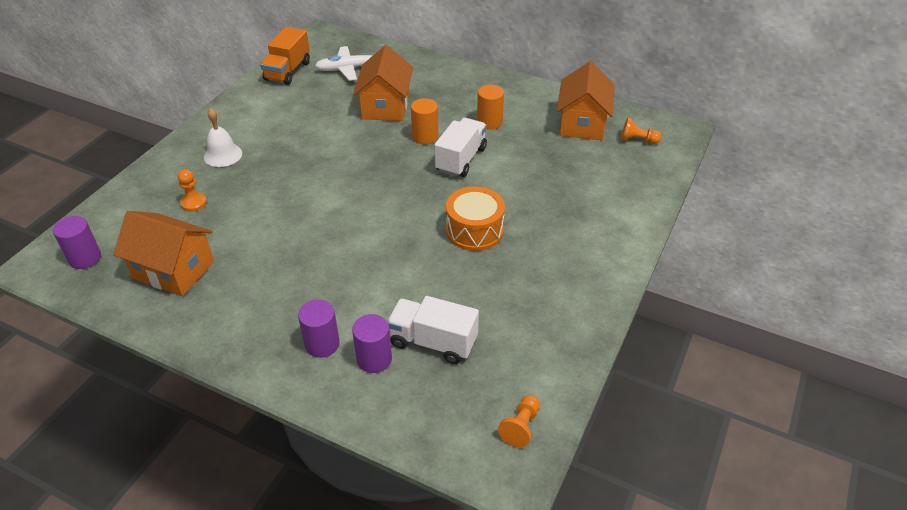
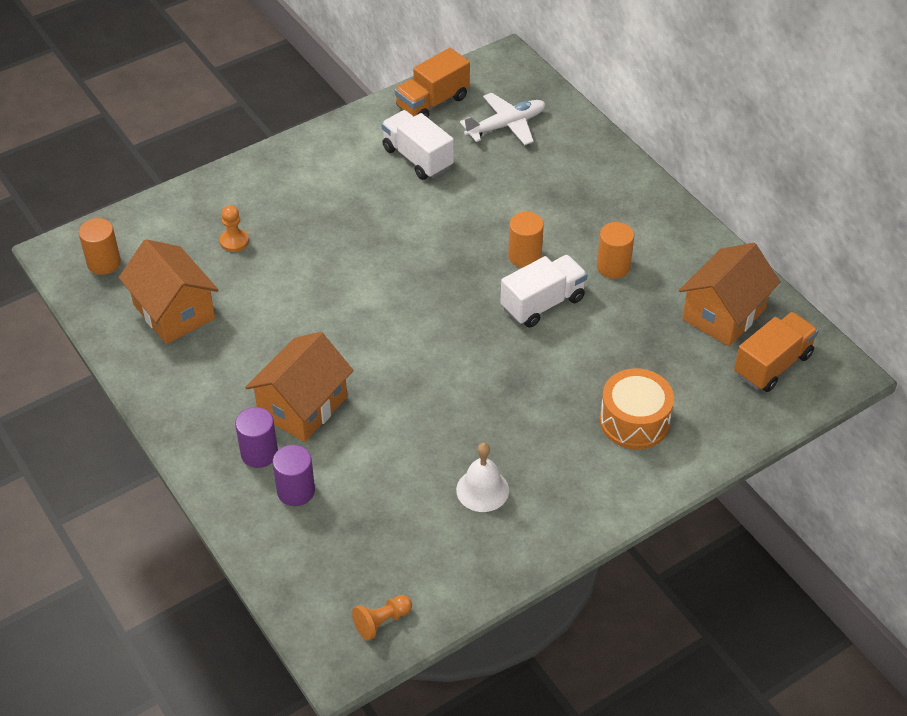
camera: 30 degrees right, 5 degrees up
purple cylinder [53,216,101,269] -> orange cylinder [79,218,121,275]
white bell [204,108,242,167] -> white bell moved to [456,443,509,512]
white plane [315,44,384,81] -> white plane turned 135 degrees clockwise [460,93,546,145]
orange house [353,45,413,121] -> orange house moved to [245,332,353,442]
white truck [387,296,479,364] -> white truck moved to [381,110,454,180]
orange drum [446,186,505,251] -> orange drum moved to [600,368,674,449]
orange pawn [620,118,661,144] -> orange truck [734,312,818,392]

